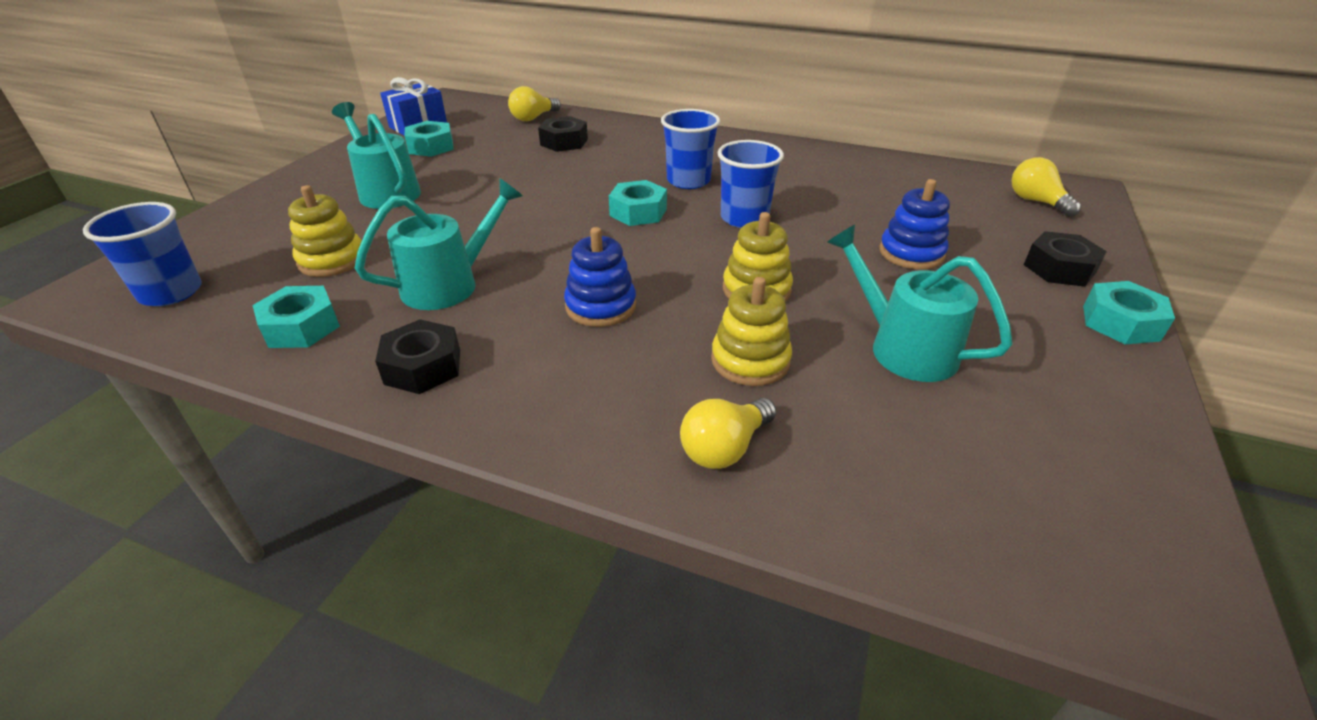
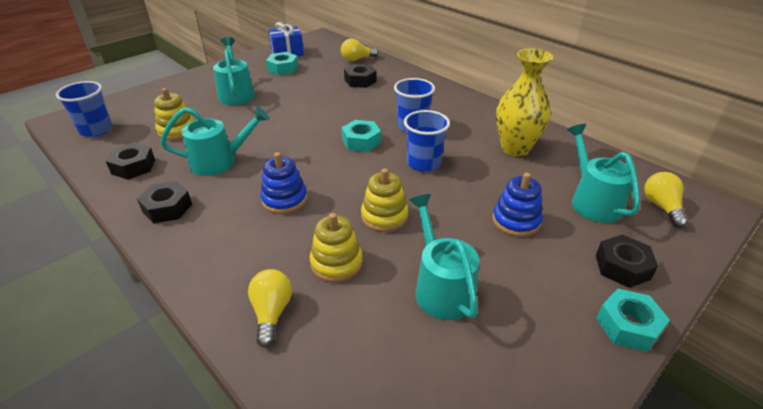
camera: 25 degrees right, 0 degrees up
turquoise nut [253,286,340,348] -> black nut [106,142,155,180]
yellow light bulb [680,398,776,469] -> yellow light bulb turned 105 degrees clockwise [248,269,292,348]
none -> yellow vase [496,49,553,156]
none -> turquoise watering can [567,124,640,223]

